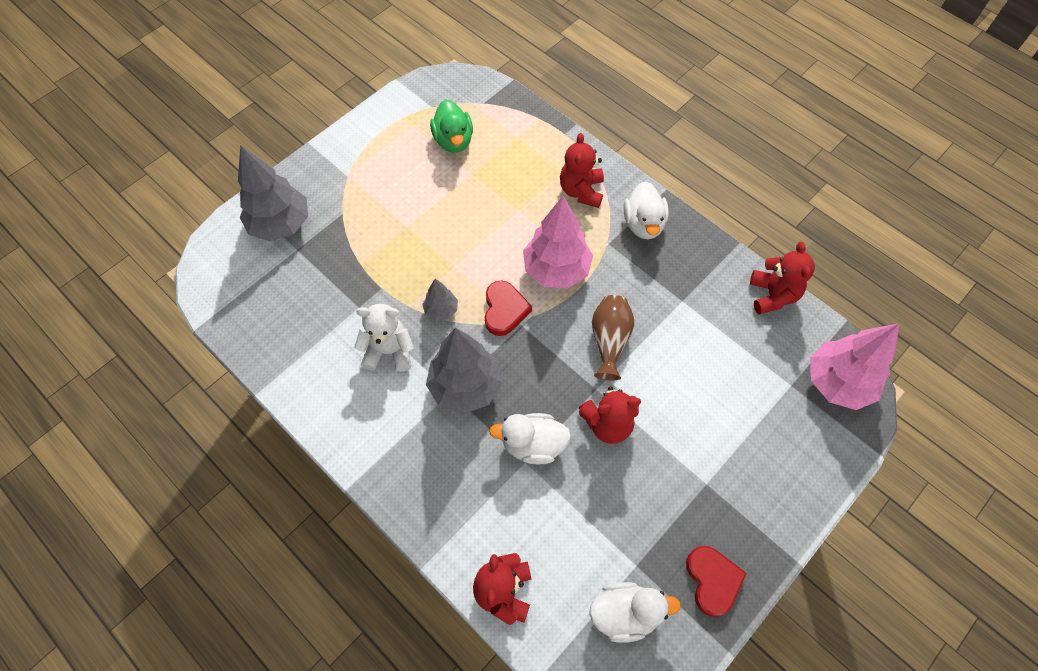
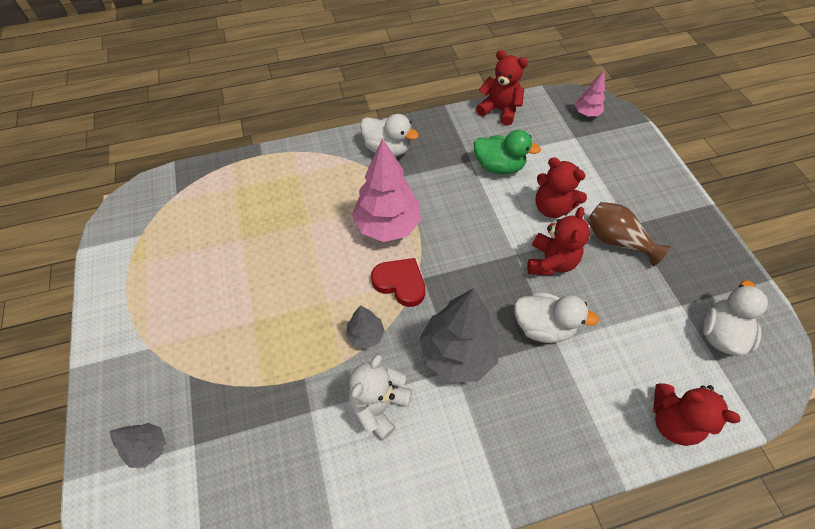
camera: 60 degrees left, 5 degrees down
grey tree [238,145,308,241] -> grey tree [109,423,165,468], size x0.50
green duck [430,100,473,153] -> green duck moved to [474,130,541,174]
white duck [489,413,571,464] -> white duck turned 105 degrees counterclockwise [514,292,599,343]
red teddy bear [560,133,604,208] -> red teddy bear moved to [536,157,587,218]
brown vase [592,295,634,380] -> brown vase moved to [587,202,671,266]
red heart [686,546,747,617] -> none
pink tree [810,323,899,410] -> pink tree [575,70,605,116], size x0.50

